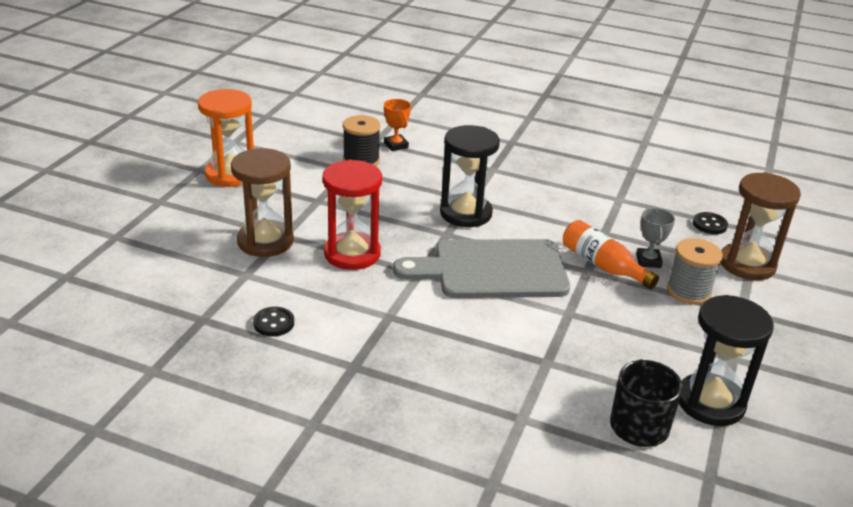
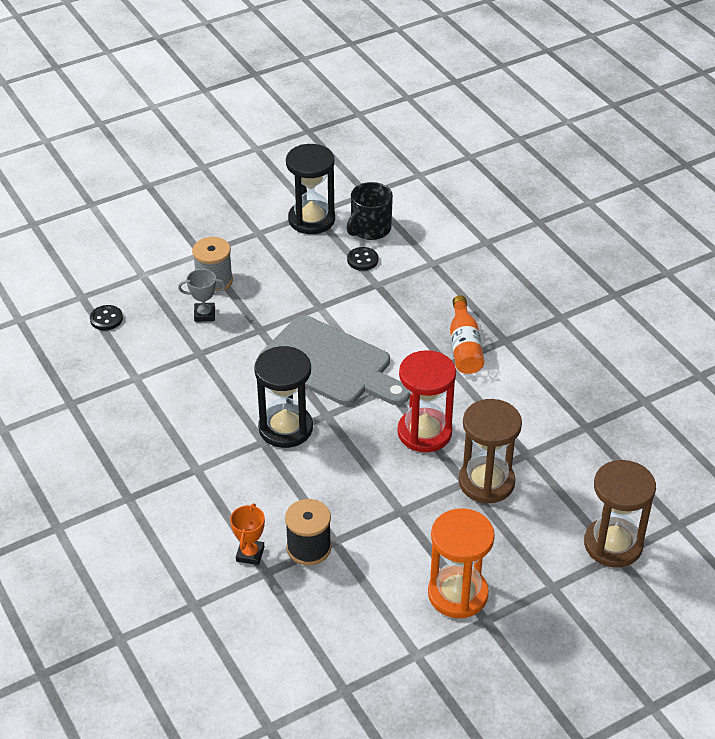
camera: 140 degrees left, 10 degrees up
black button [253,307,294,337] -> black button moved to [347,247,378,271]
orange bottle [563,220,659,289] -> orange bottle moved to [450,295,484,374]
grey trophy [636,208,675,268] -> grey trophy turned 45 degrees clockwise [178,269,226,322]
brown hourglass [721,172,801,280] -> brown hourglass moved to [584,460,656,568]

